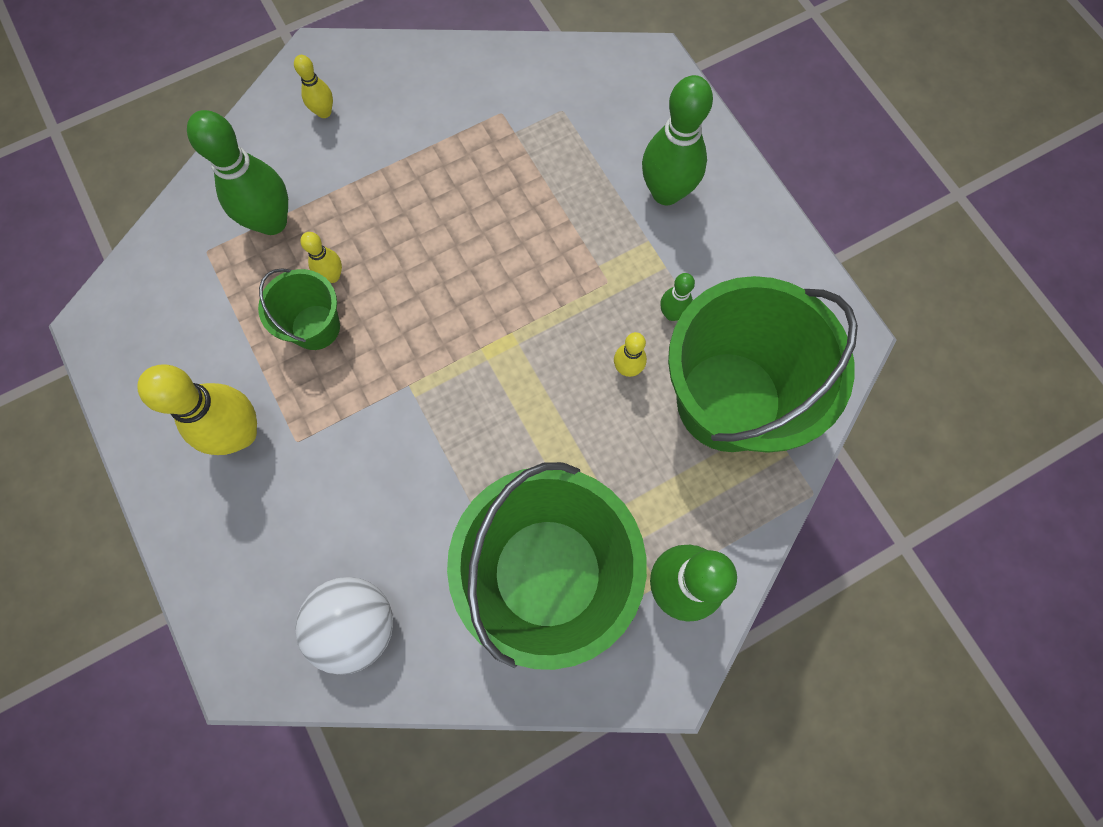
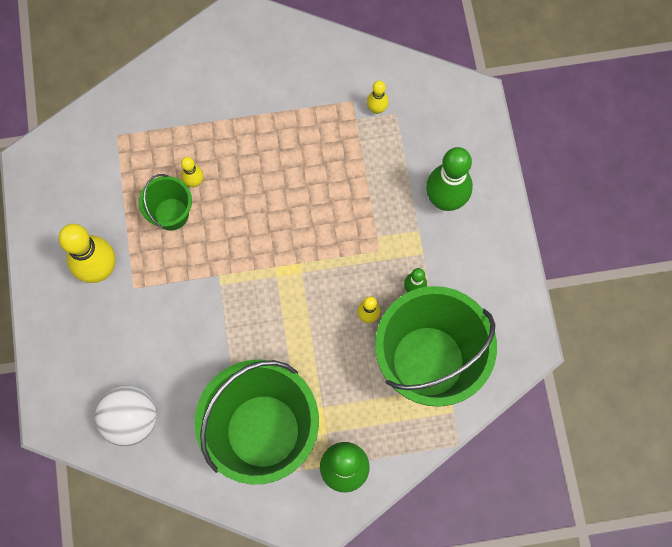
camera: 20 degrees right, 0 degrees up
green bowling pin [187,110,288,235] -> none
yellow bowling pin [294,55,333,118] -> yellow bowling pin moved to [367,81,389,114]

